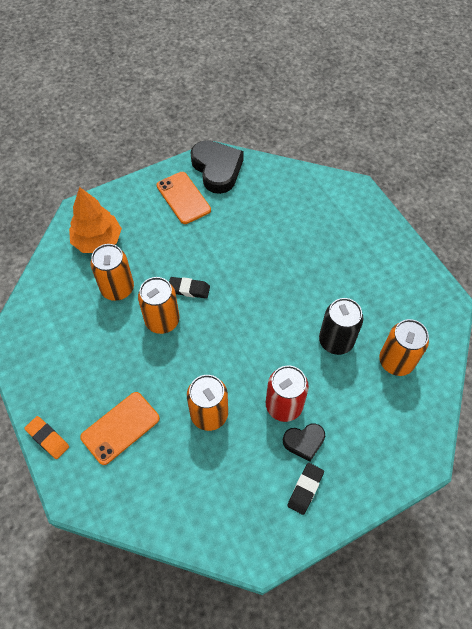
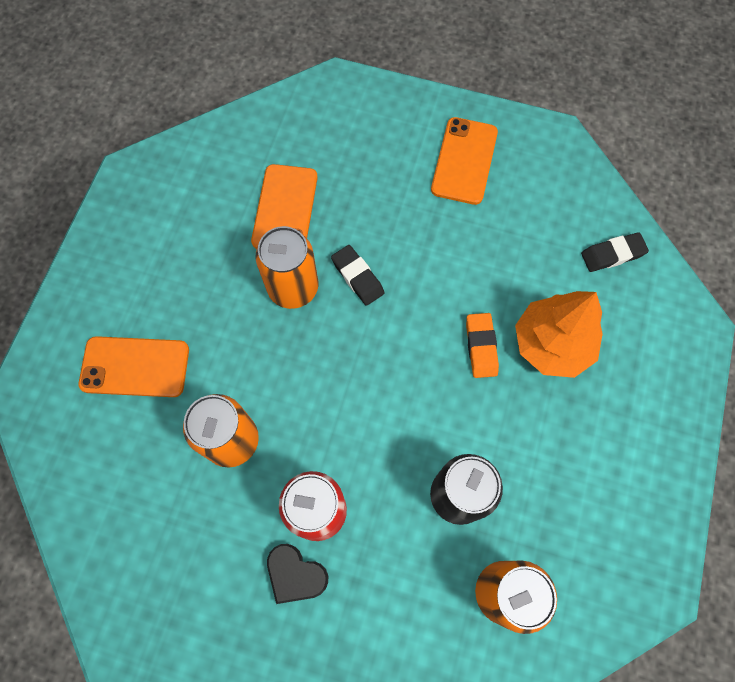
camera: 45 degrees right, 10 degrees up
orange eraser [24,416,69,459] -> orange eraser moved to [466,313,499,378]
orange tree [69,187,122,253] -> orange tree moved to [515,291,603,378]
orange can [90,244,134,301] -> orange phone [251,164,318,249]
black heart [191,140,244,194] -> none
black eraser [287,463,324,515] -> black eraser moved to [581,232,649,272]

